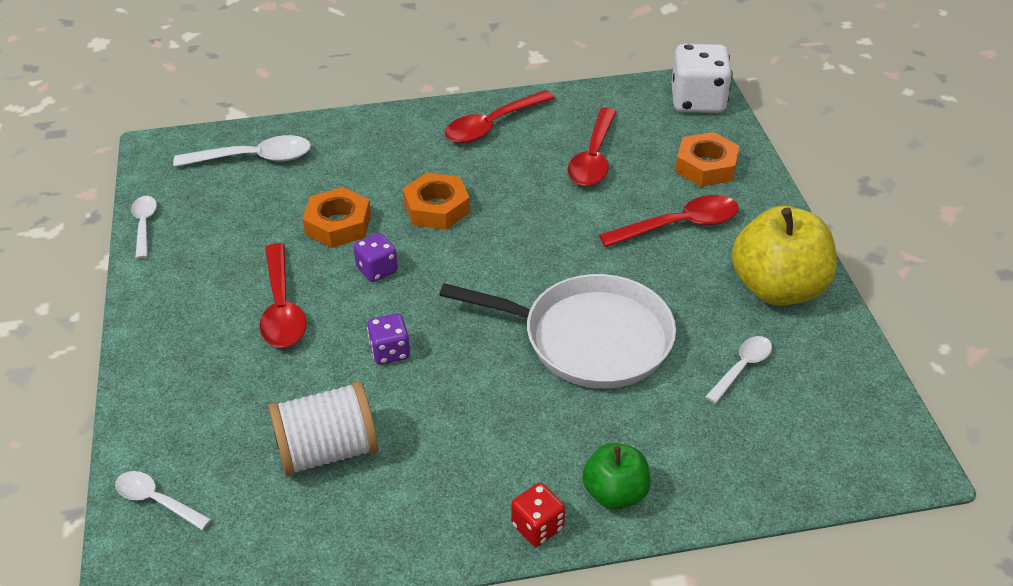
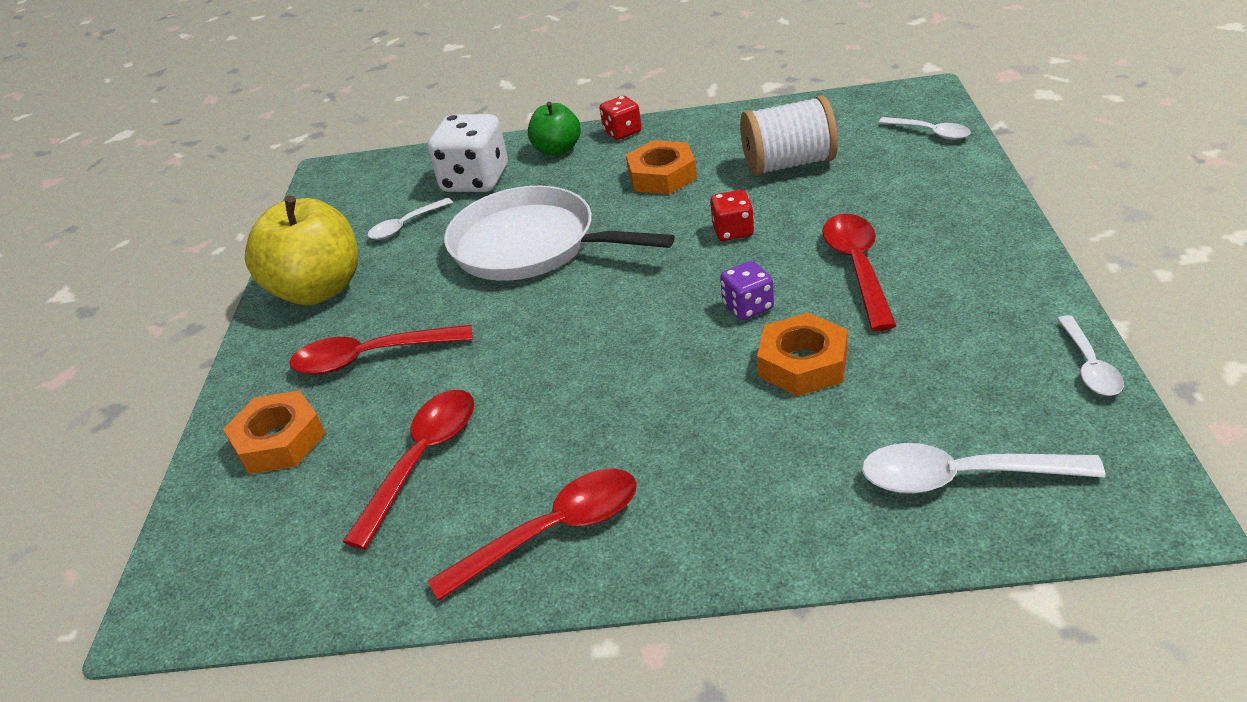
camera: 165 degrees left, 5 degrees down
purple dice [367,314,410,364] -> red dice [710,190,754,241]
orange nut [403,173,470,230] -> orange nut moved to [626,140,697,194]
white dice [672,44,732,113] -> white dice moved to [428,114,508,192]

